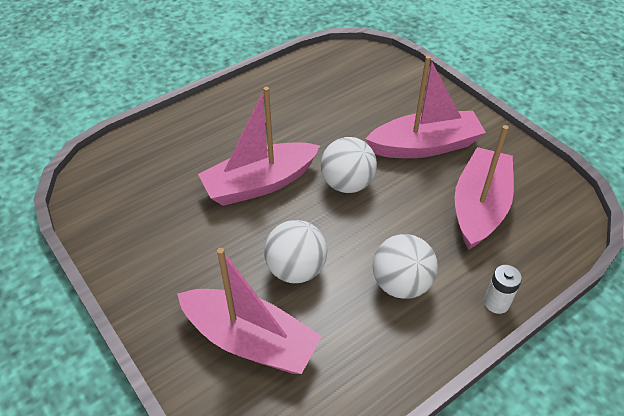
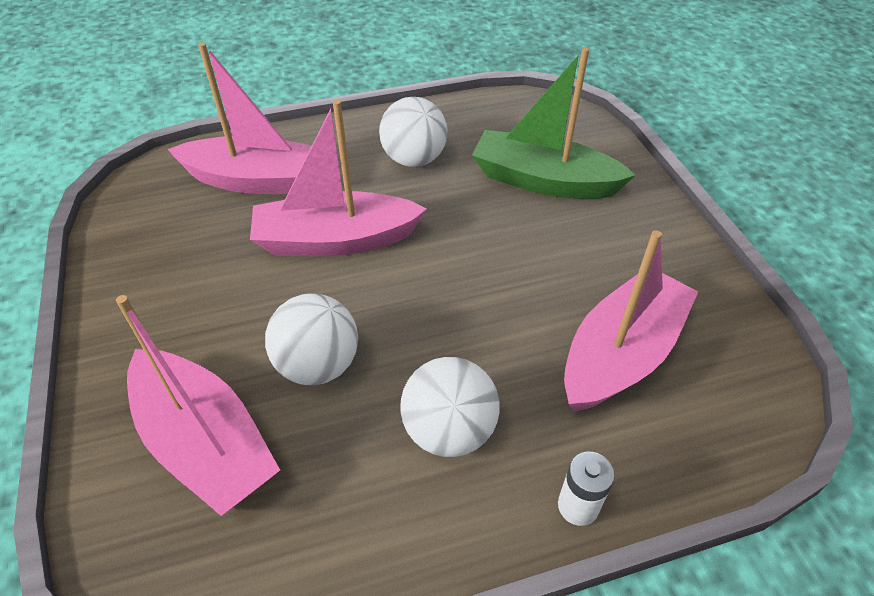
camera: 20 degrees right, 0 degrees up
white ball [321,137,377,193] -> white ball moved to [379,97,447,167]
pink boat [365,55,486,158] -> pink boat moved to [168,42,312,194]
none -> green boat [472,48,636,199]

